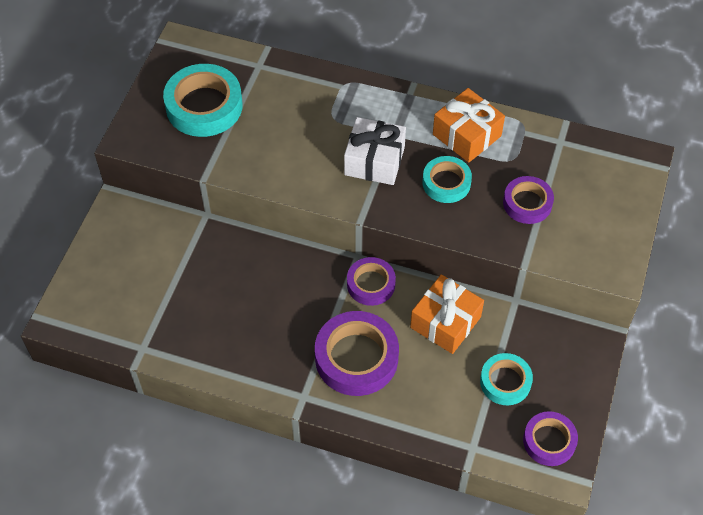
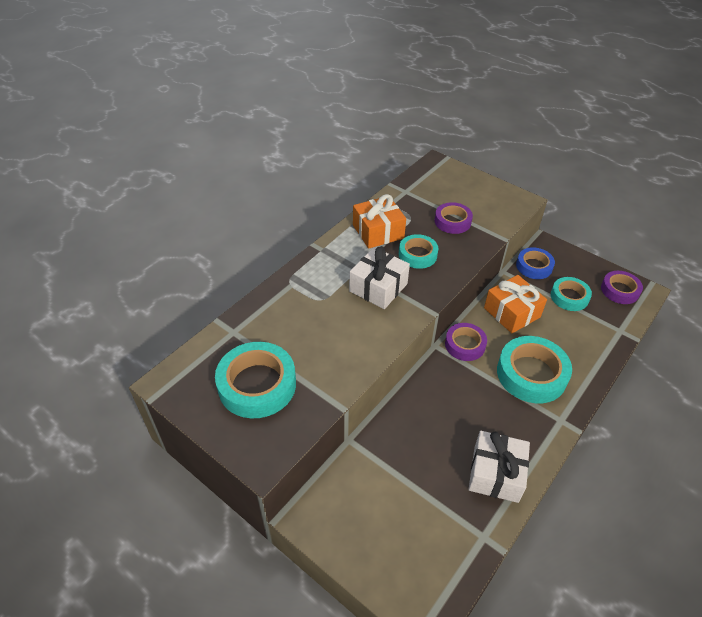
camera: 70 degrees left, 10 degrees down
purple tape [315,311,399,396] -> turquoise tape [497,336,572,403]
none -> white gift [469,431,530,503]
none -> blue tape [516,247,555,279]

